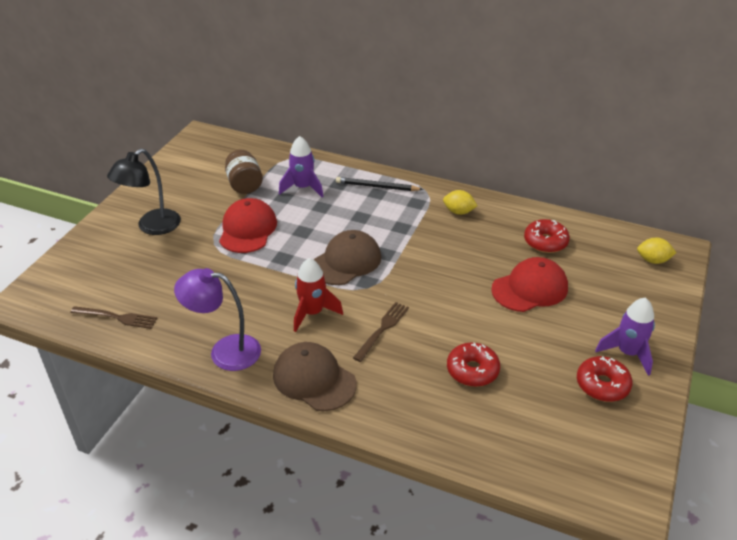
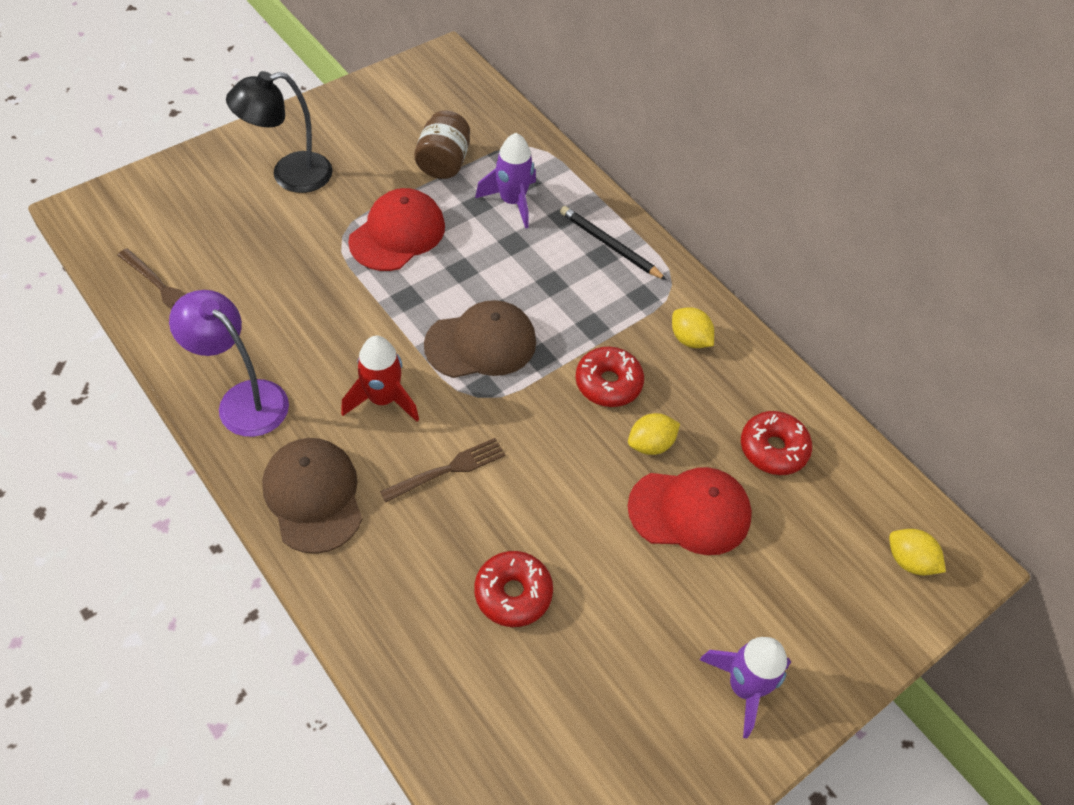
camera: 25 degrees right, 15 degrees up
red donut [577,356,633,402] -> red donut moved to [575,347,644,407]
none -> yellow lemon [628,413,680,455]

